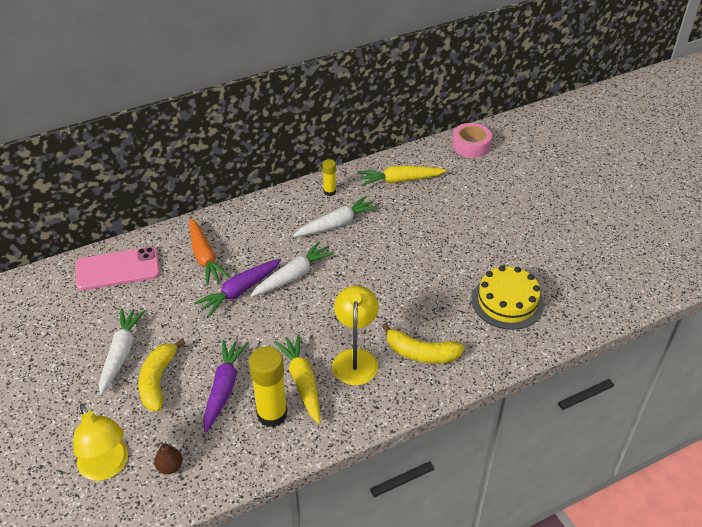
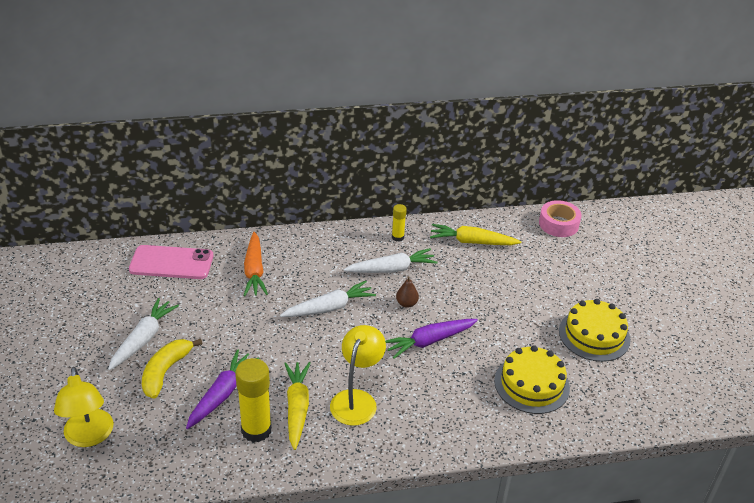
camera: 15 degrees right, 5 degrees down
brown pear [154,443,183,474] -> brown pear moved to [396,276,419,308]
purple carrot [194,259,281,317] -> purple carrot moved to [385,319,478,359]
yellow banana [382,323,464,363] -> none
none -> yellow cake [559,299,631,362]

